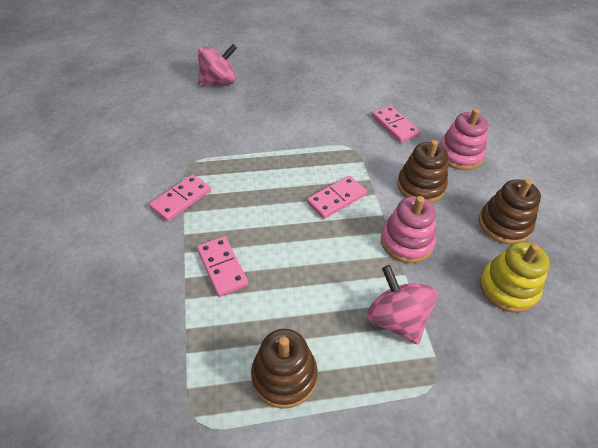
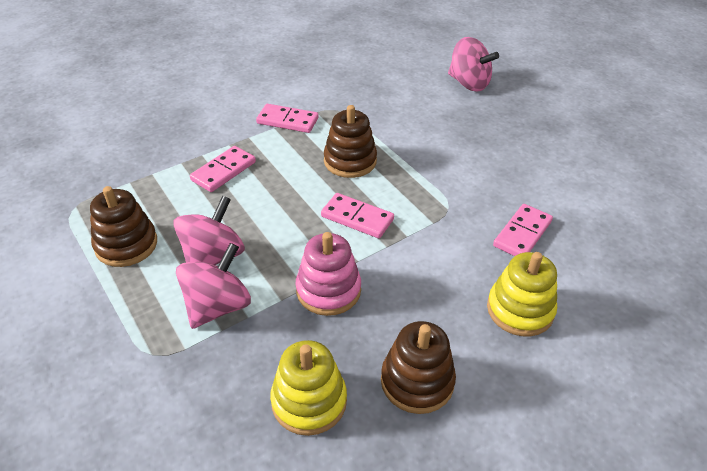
camera: 65 degrees right, 5 degrees down
brown stacking toy [397,140,448,203] -> brown stacking toy moved to [324,105,377,178]
pink stacking toy [440,109,488,170] -> yellow stacking toy [487,252,557,336]
none -> pink spinning top [173,195,245,265]

